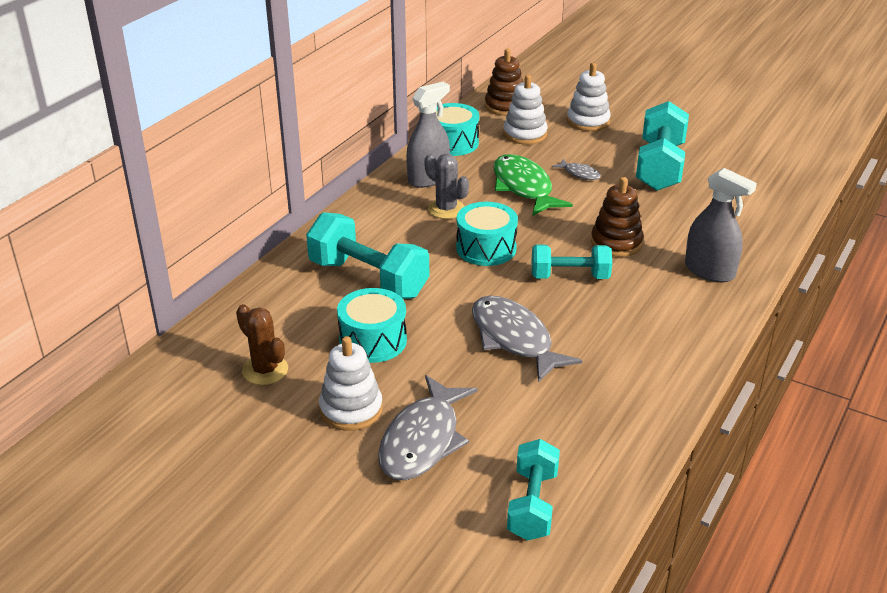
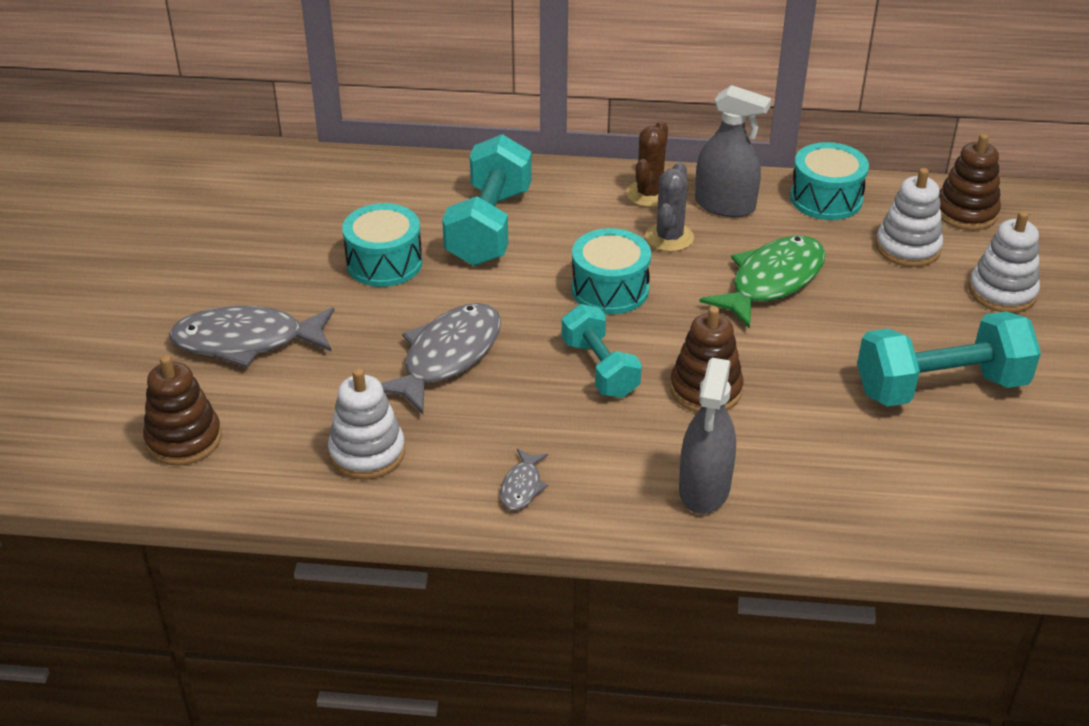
camera: 65 degrees right, 5 degrees up
brown cactus [236,304,288,385] -> brown cactus moved to [626,121,668,207]
white stacking toy [319,336,383,431] -> white stacking toy moved to [328,368,405,480]
turquoise dumbbell [507,439,560,541] -> brown stacking toy [143,355,222,466]
grey fish [552,159,601,180] -> grey fish moved to [500,449,548,510]

